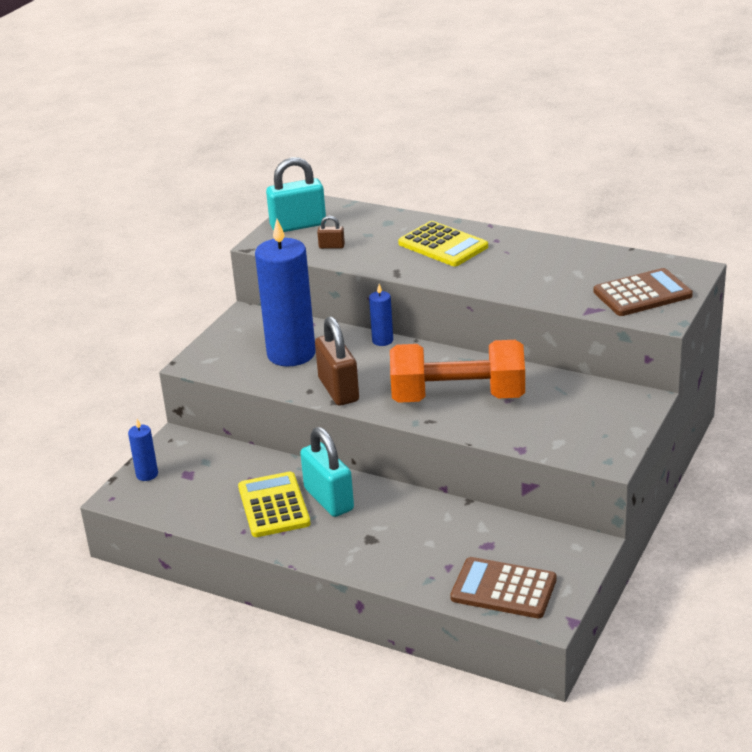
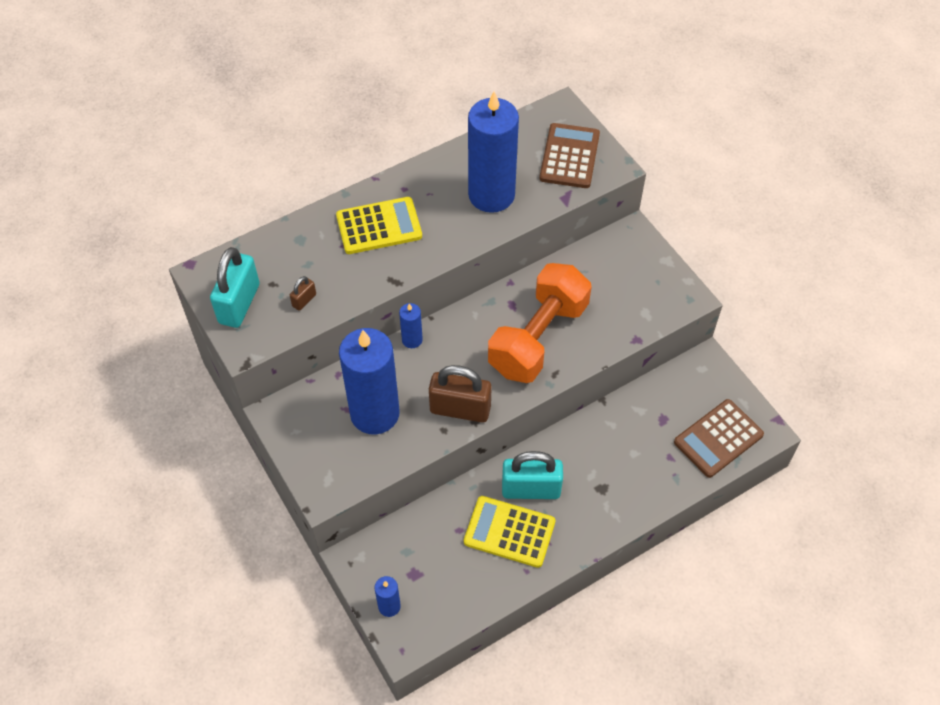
camera: 60 degrees left, 25 degrees up
none -> blue candle [468,91,519,213]

